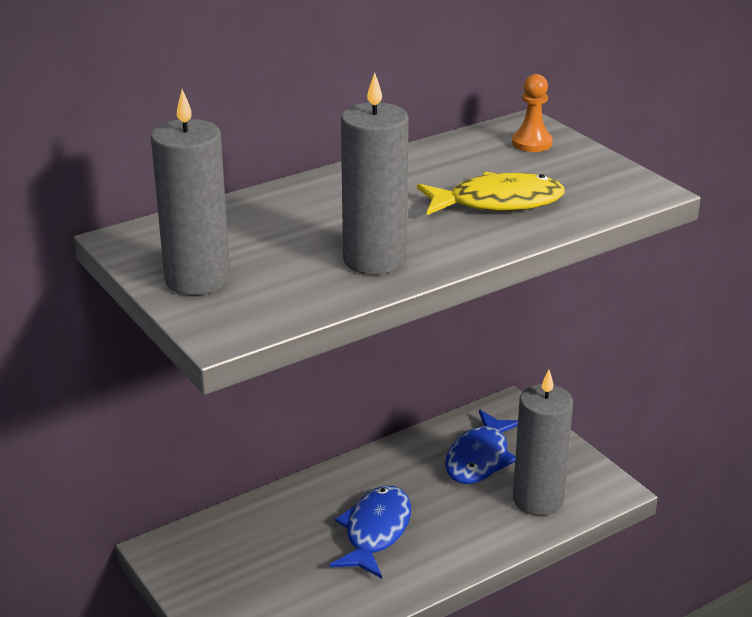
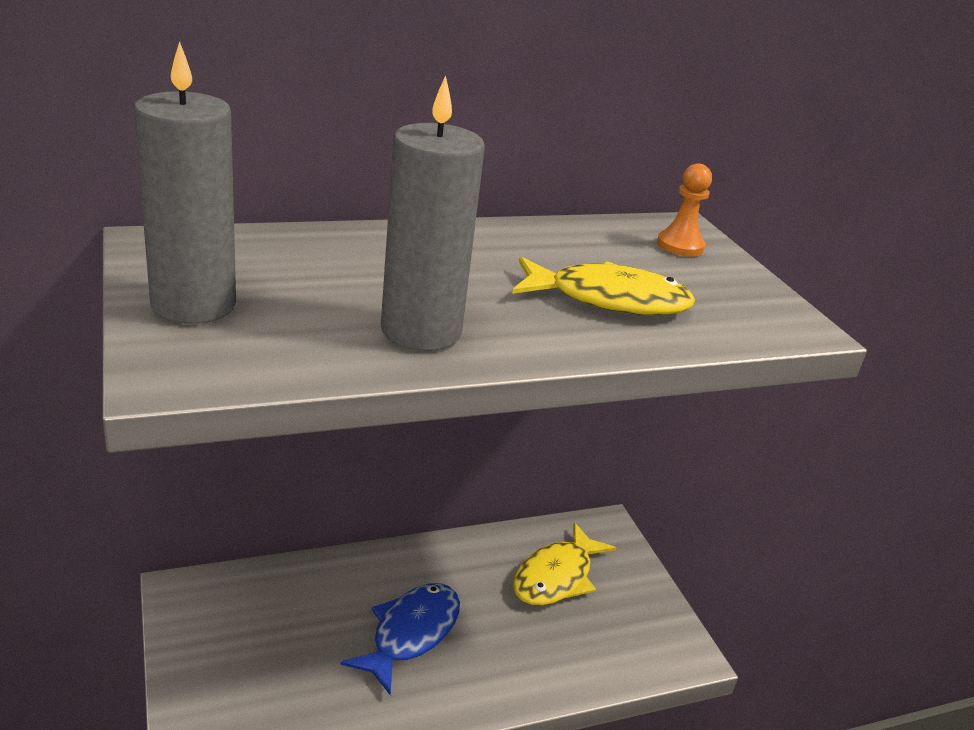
camera: 10 degrees right, 0 degrees up
blue fish [445,410,518,484] -> yellow fish [513,522,616,606]
grey candle [513,370,573,516] -> none

